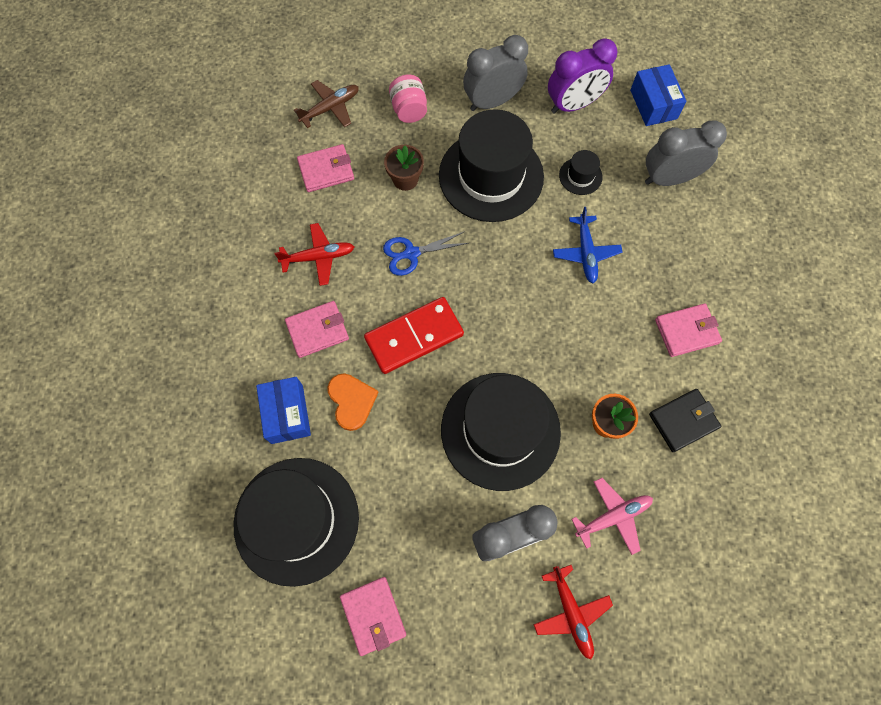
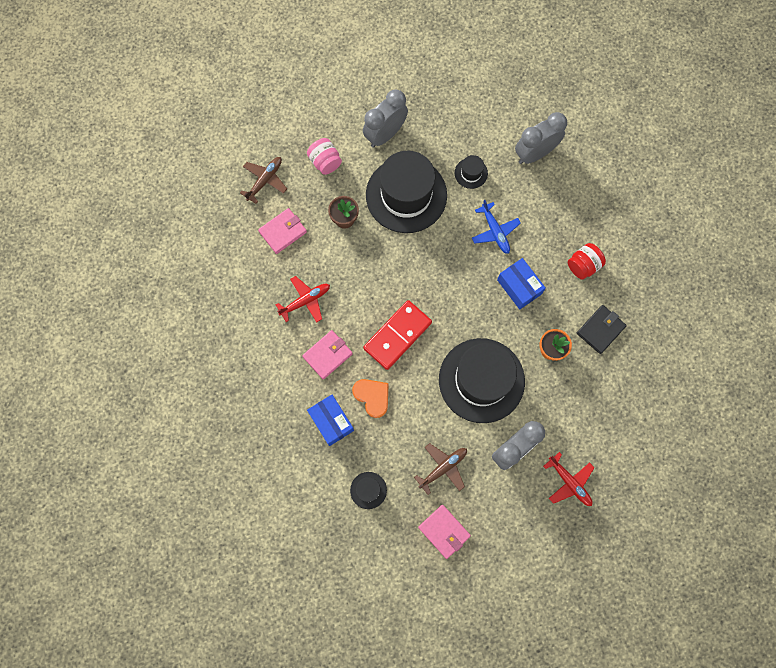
camera: 20 degrees left, 5 degrees up
black hat [233,458,359,587] -> black hat [350,472,387,509], size x0.41
blue scissors [383,231,469,276] -> none
purple clock [548,38,617,114] -> none
pink plane [572,478,653,555] -> none
blue box [630,64,687,126] -> blue box moved to [497,258,546,309]
pink wallet [655,303,722,357] -> red jar [568,243,606,280]
none -> brown plane [414,443,467,495]

